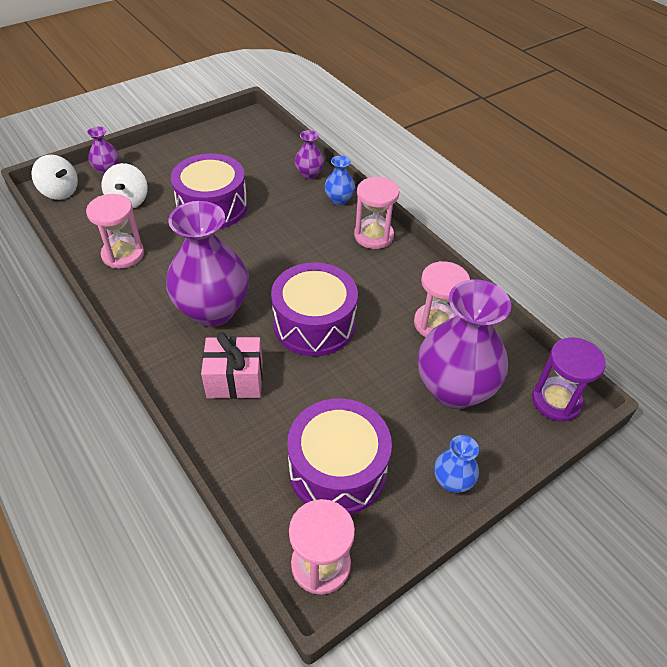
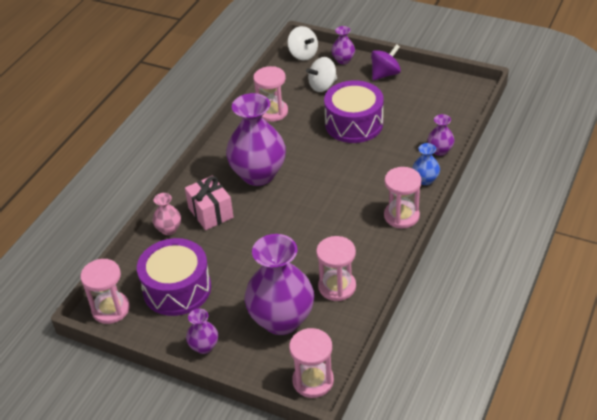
camera: 65 degrees right, 5 degrees down
white spinning top [31,155,78,200] -> white spinning top turned 45 degrees counterclockwise [287,26,318,61]
purple drum [271,262,358,356] -> none
blue vase [434,435,479,493] -> purple vase [186,309,218,354]
purple hourglass [532,337,606,421] -> pink hourglass [289,328,334,398]
none -> pink vase [153,193,181,235]
none -> purple spinning top [371,44,401,80]

